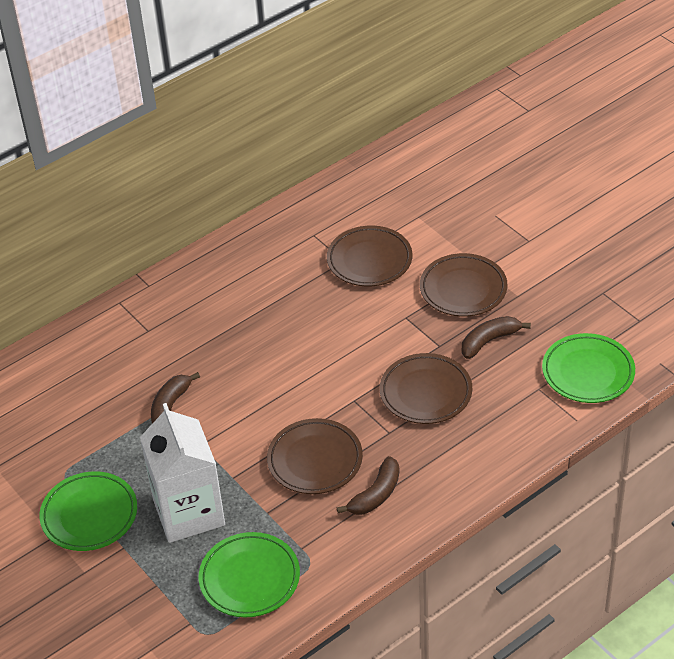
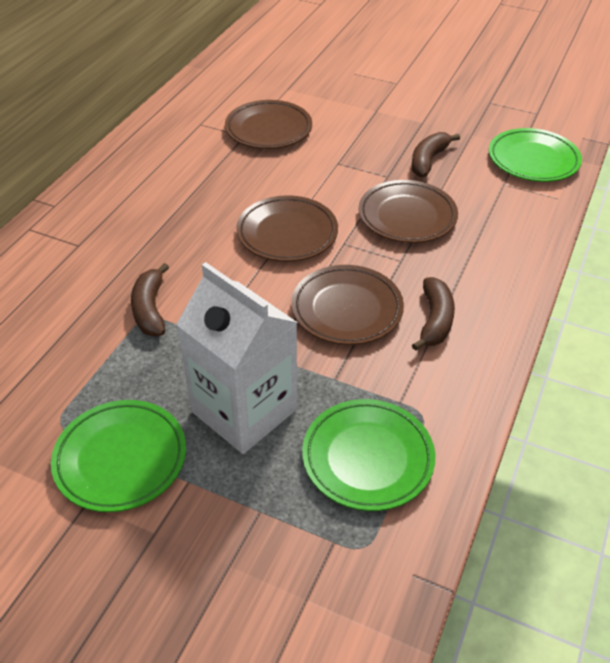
camera: 30 degrees left, 0 degrees up
brown plate [420,253,507,317] -> brown plate moved to [236,195,338,262]

